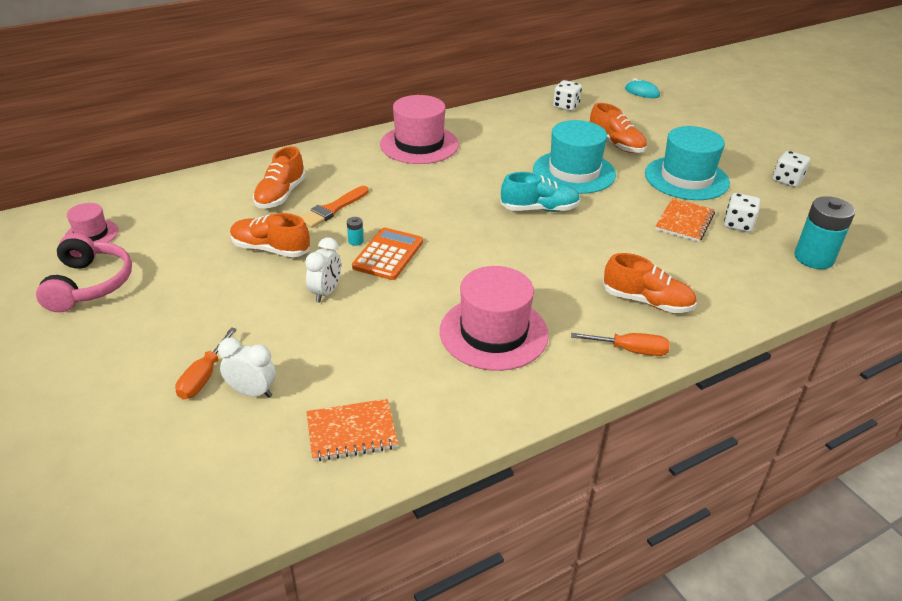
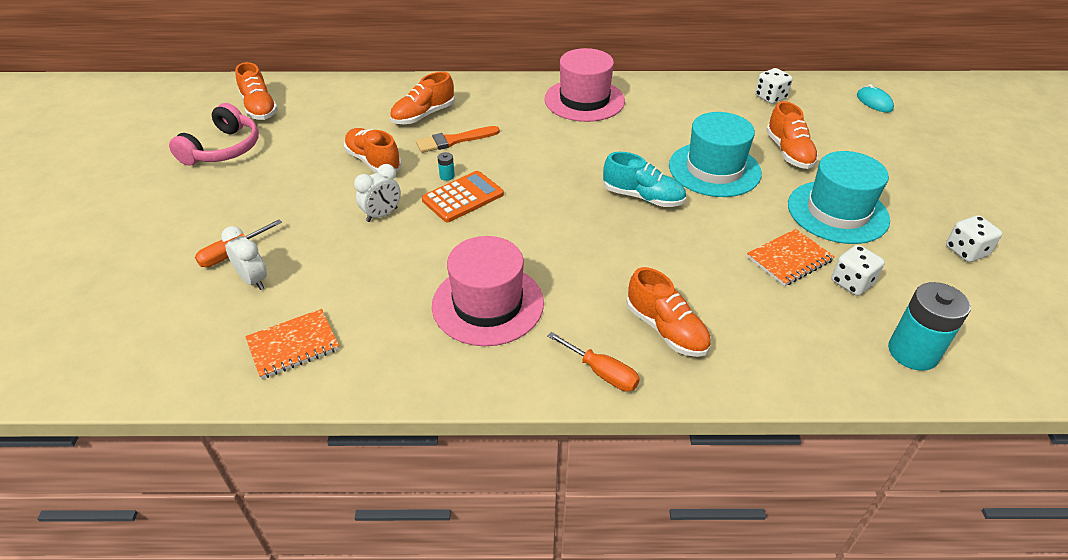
camera: 30 degrees right, 5 degrees up
pink hat [65,203,118,242] -> orange shoe [235,62,278,120]
orange notebook [306,399,398,461] -> orange notebook turned 45 degrees counterclockwise [245,309,339,379]

